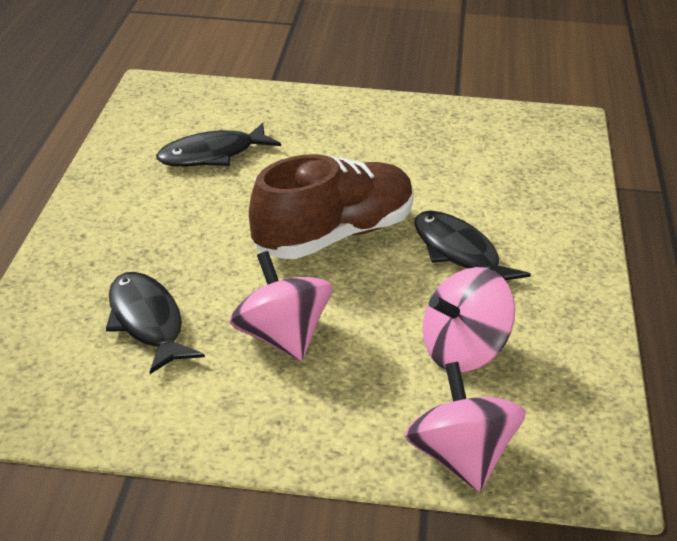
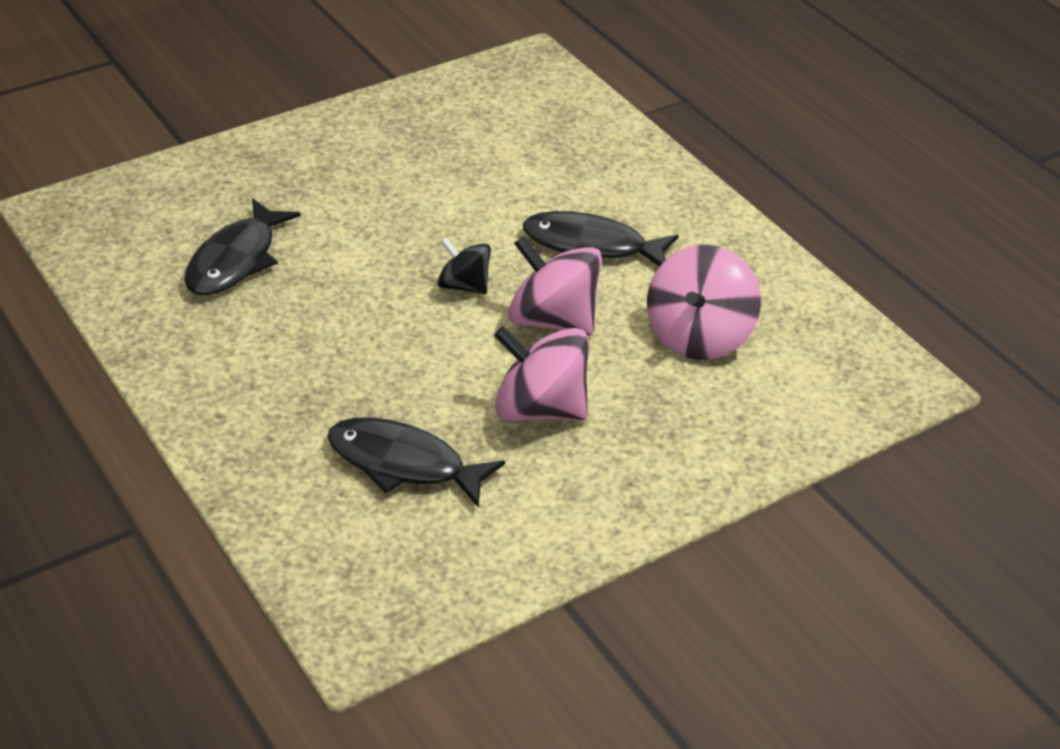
camera: 40 degrees left, 5 degrees up
brown shoe [249,154,414,259] -> black spinning top [438,238,491,294]
pink spinning top [405,362,526,492] -> pink spinning top moved to [508,236,602,336]

